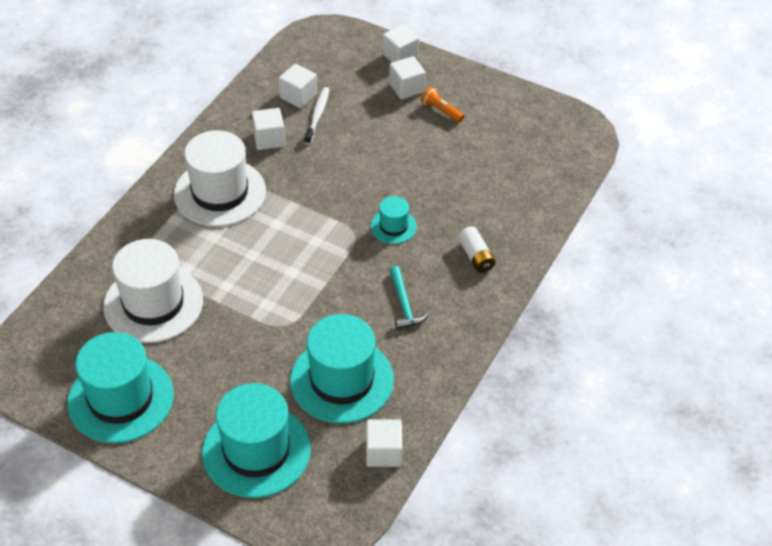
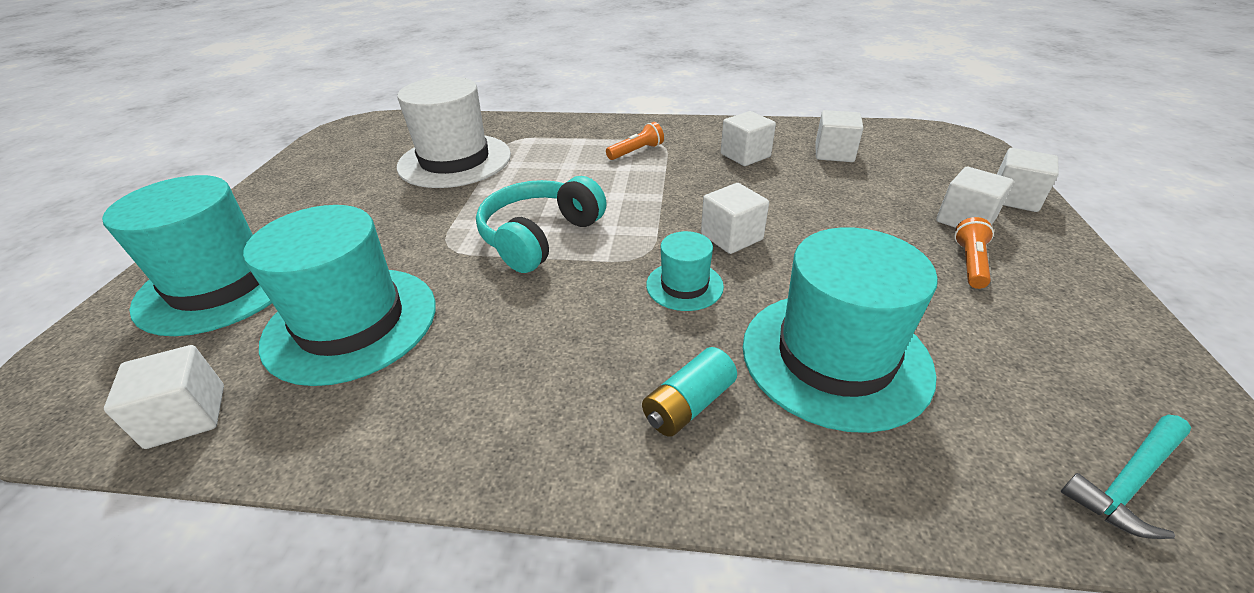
camera: 70 degrees right, 10 degrees down
turquoise hat [68,332,174,443] -> turquoise hat moved to [743,227,938,433]
white hat [174,130,266,227] -> orange flashlight [606,122,664,160]
white toothbrush [304,87,329,144] -> none
turquoise hammer [390,266,429,330] -> turquoise hammer moved to [1061,415,1191,539]
white battery [458,226,496,273] -> turquoise battery [642,347,737,437]
none -> turquoise headphones [476,176,607,273]
none -> white cube [701,183,769,254]

